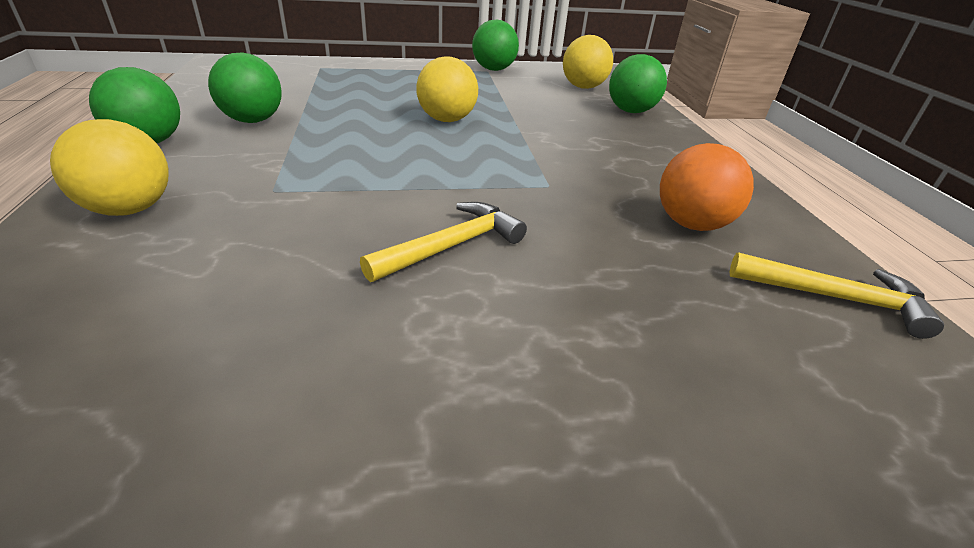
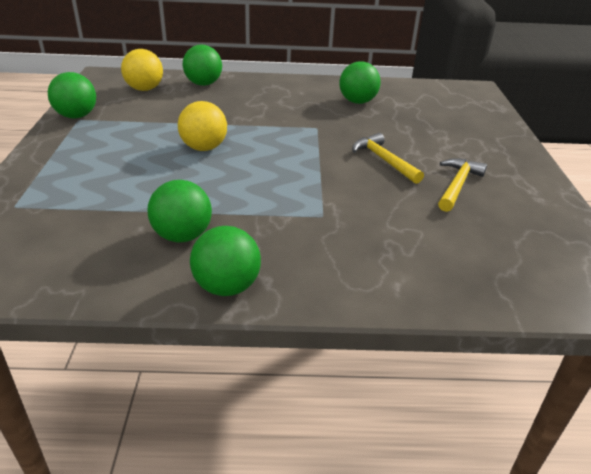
camera: 80 degrees left, 0 degrees up
yellow ball [50,119,169,216] -> none
orange ball [660,143,754,231] -> green ball [339,61,381,104]
yellow hammer [730,252,944,339] -> yellow hammer moved to [438,158,487,212]

